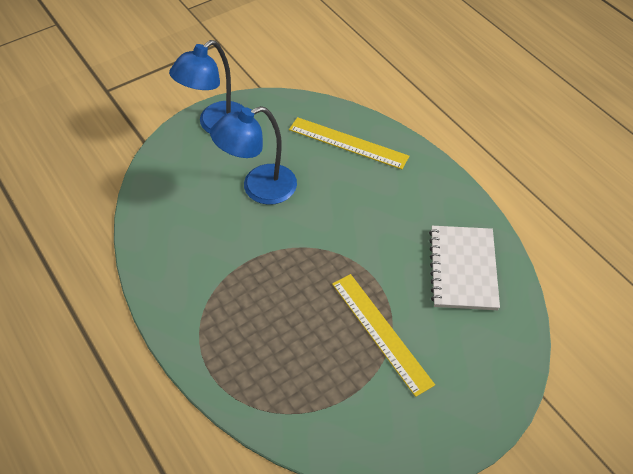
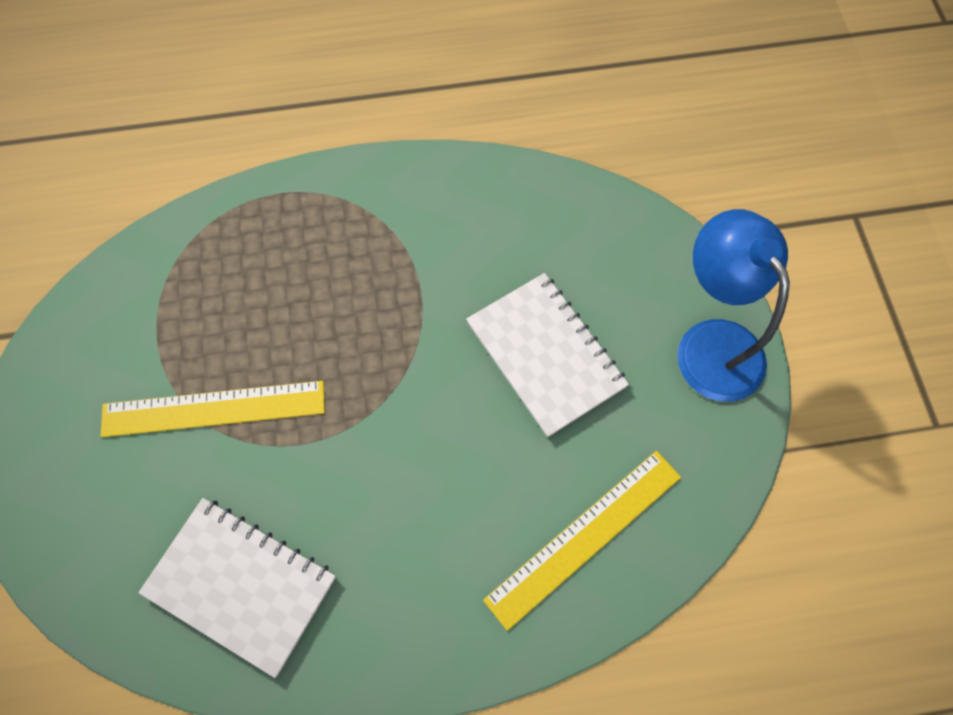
camera: 115 degrees right, 15 degrees up
blue lamp [210,106,297,205] -> white notebook [466,273,629,437]

